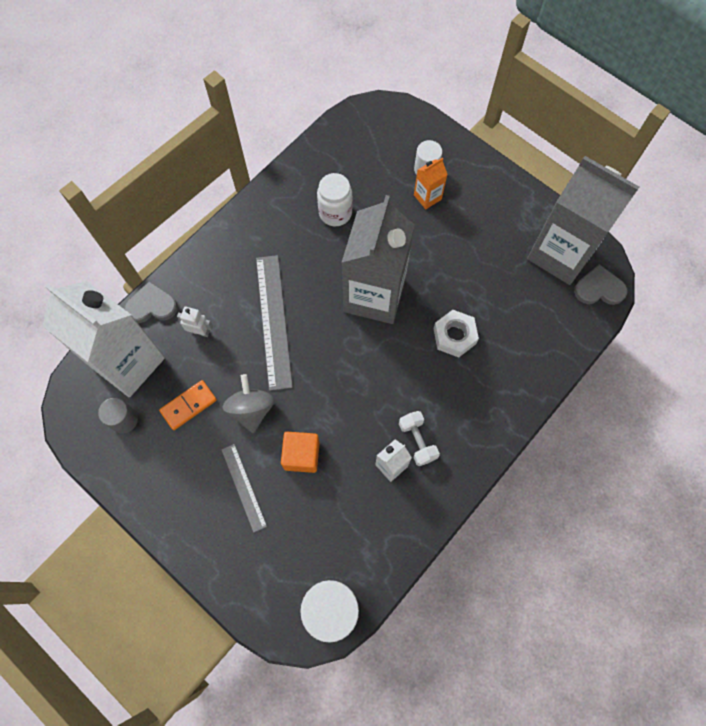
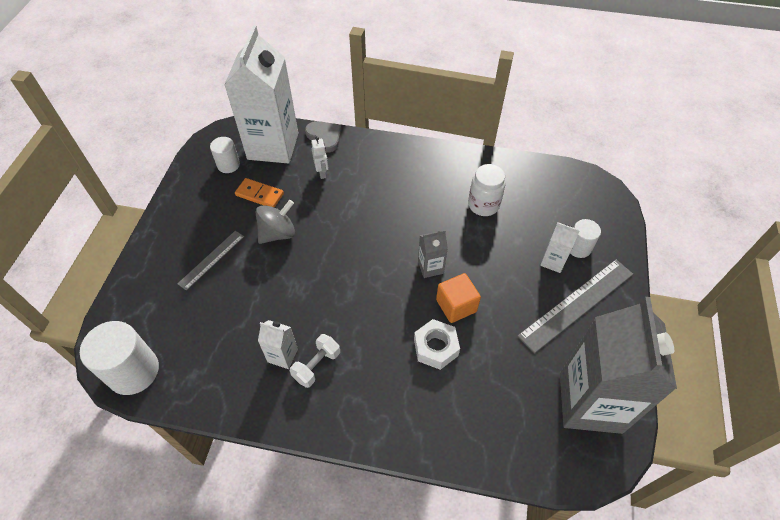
camera: 60 degrees right, 15 degrees down
grey cylinder [98,398,138,434] -> white cylinder [210,137,240,173]
grey ruler [256,255,293,391] -> grey ruler moved to [518,260,633,353]
orange cube [281,432,320,473] -> orange cube moved to [436,273,481,323]
grey carton [341,195,415,324] -> grey carton [418,230,448,278], size x0.42
orange carton [414,158,448,209] -> white carton [540,222,580,273]
grey heart [574,264,628,305] -> none

